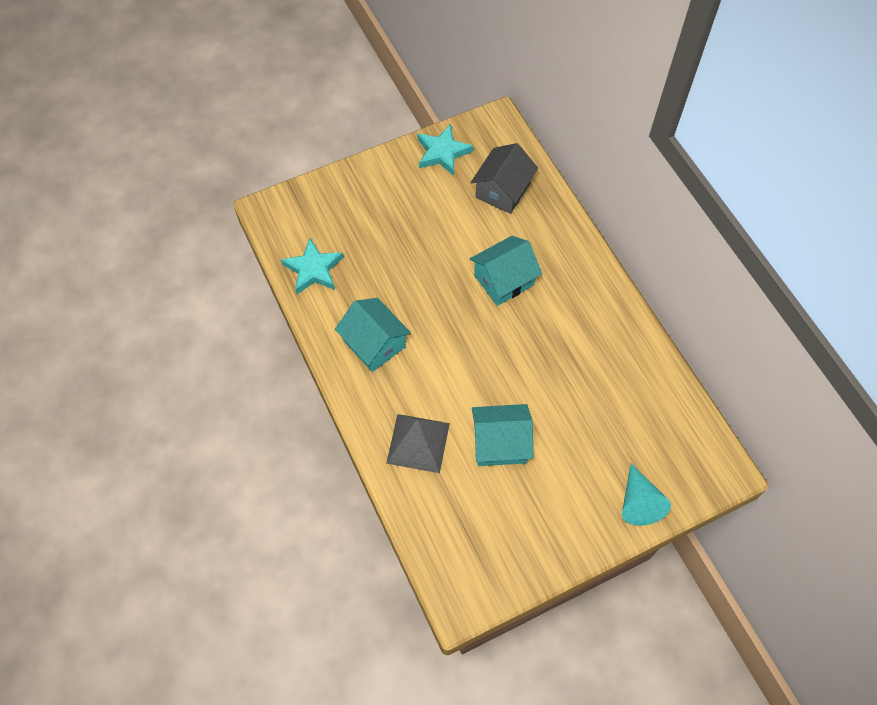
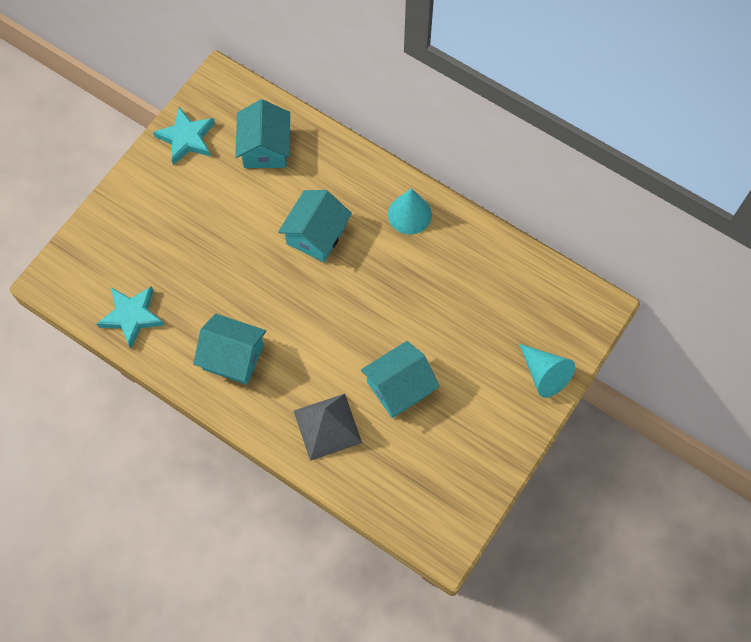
camera: 30 degrees left, 5 degrees up
grey house [471,143,538,214] -> turquoise house [235,99,290,168]
none -> turquoise cone [388,188,432,235]

